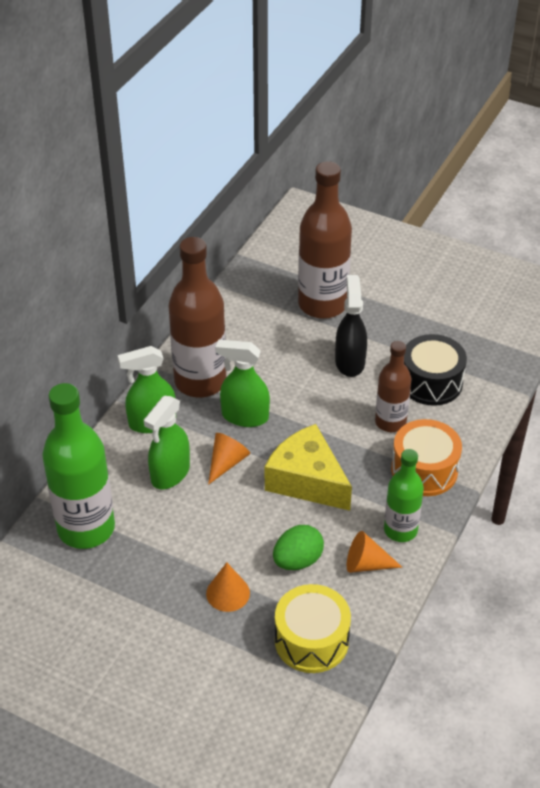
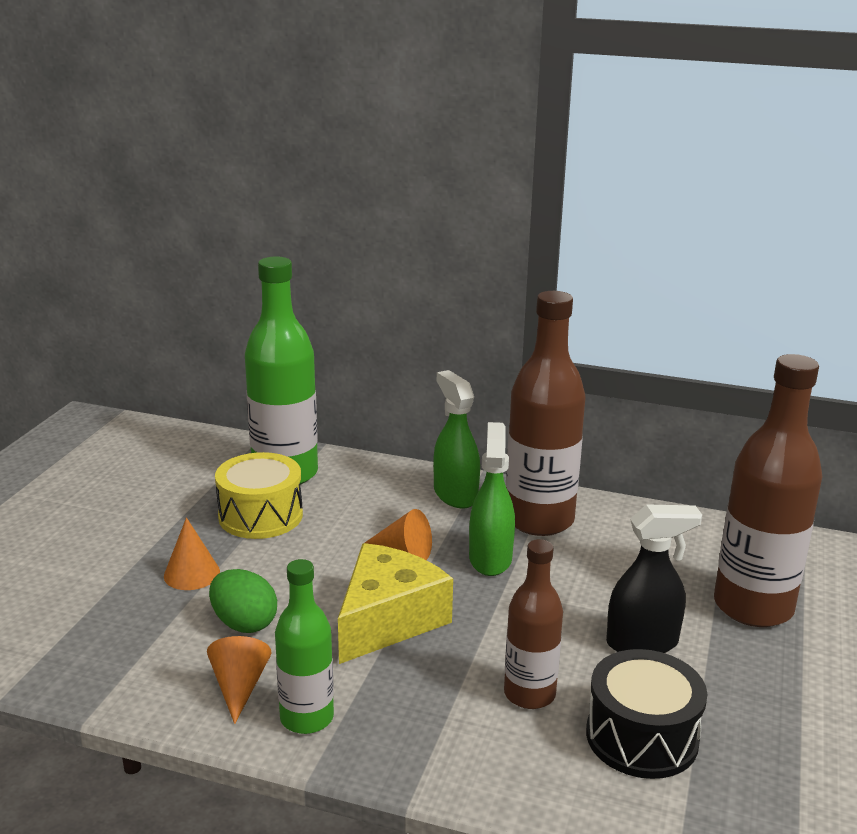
camera: 80 degrees right, 20 degrees down
green spray bottle [144,396,190,489] -> none
yellow drum [275,584,351,673] -> yellow drum moved to [215,452,303,539]
orange drum [391,419,462,496] -> none

